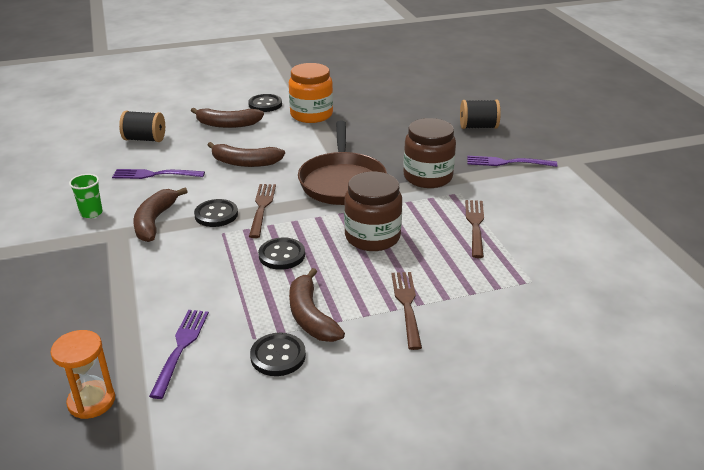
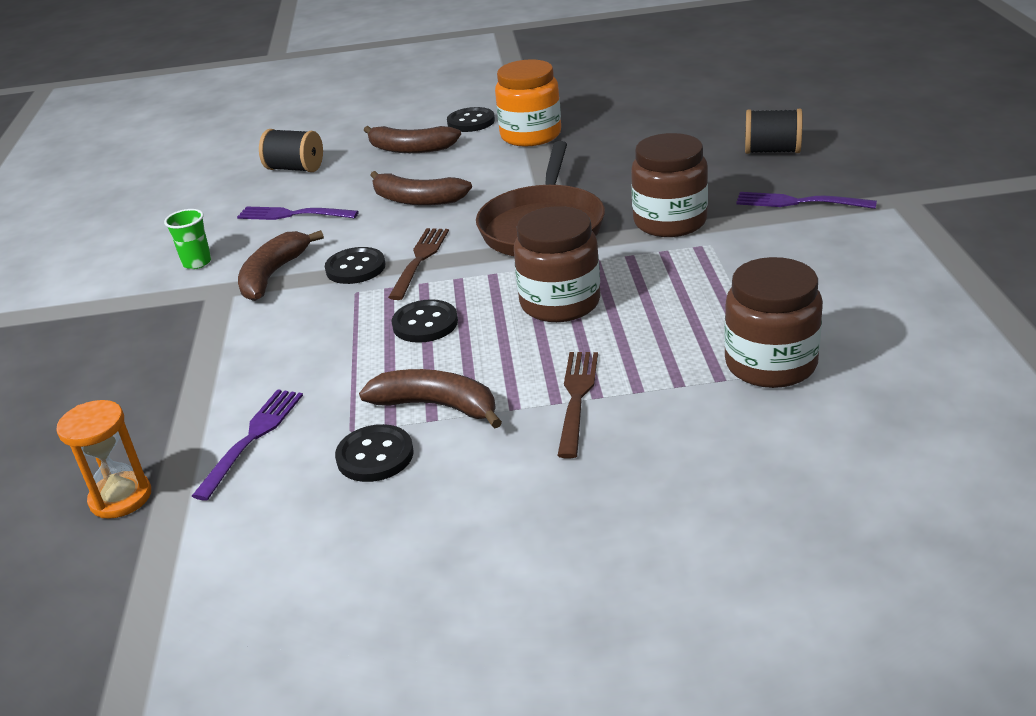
camera: 15 degrees right, 0 degrees up
brown banana [289,268,345,342] -> brown banana turned 120 degrees clockwise [359,369,502,429]
brown fork [465,200,484,258] -> none
none -> brown jar [724,257,823,388]

